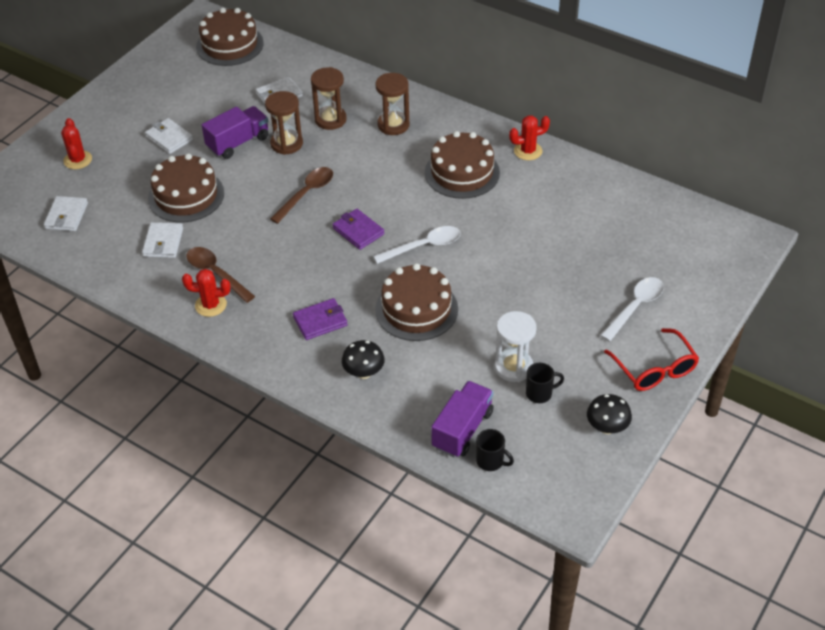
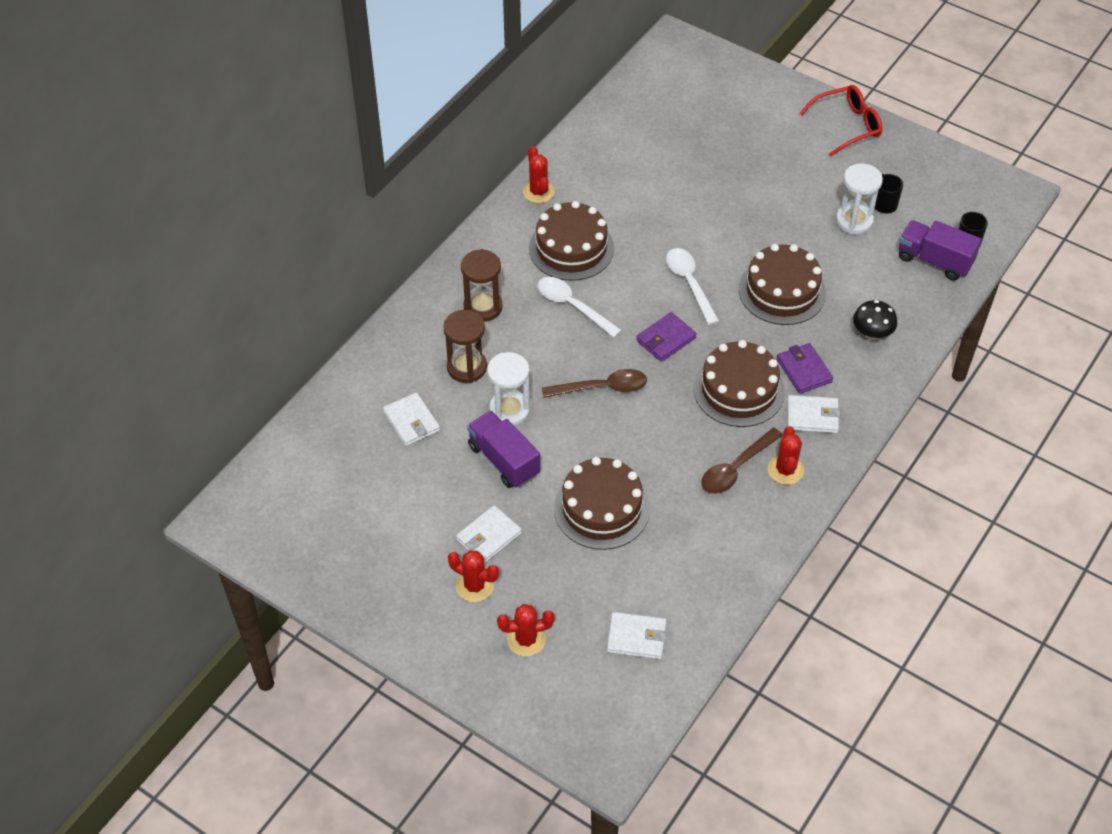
camera: 90 degrees left, 5 degrees up
white wallet [142,222,183,258] -> white wallet moved to [787,395,841,433]
brown cake [196,8,264,66] -> brown cake moved to [693,340,785,427]
brown hourglass [265,91,303,155] -> white hourglass [487,352,530,426]
brown spoon [270,167,333,224] -> brown spoon turned 135 degrees clockwise [542,369,647,398]
black mushroom [587,394,632,434] -> none
white spoon [600,277,664,342] -> white spoon moved to [538,277,622,338]
none -> red cactus [448,550,499,602]

